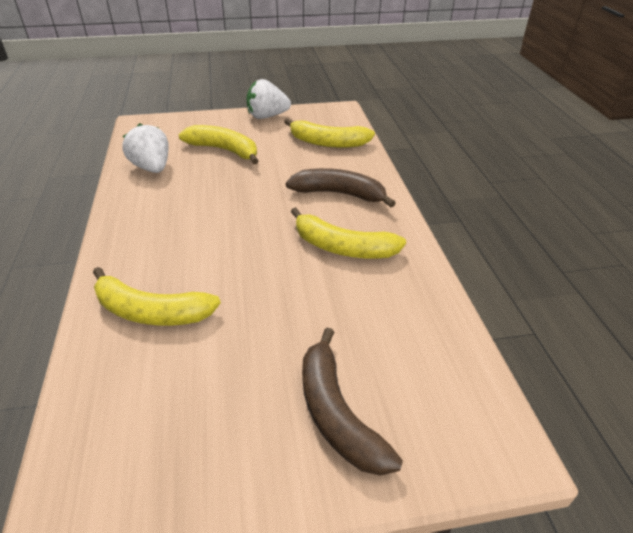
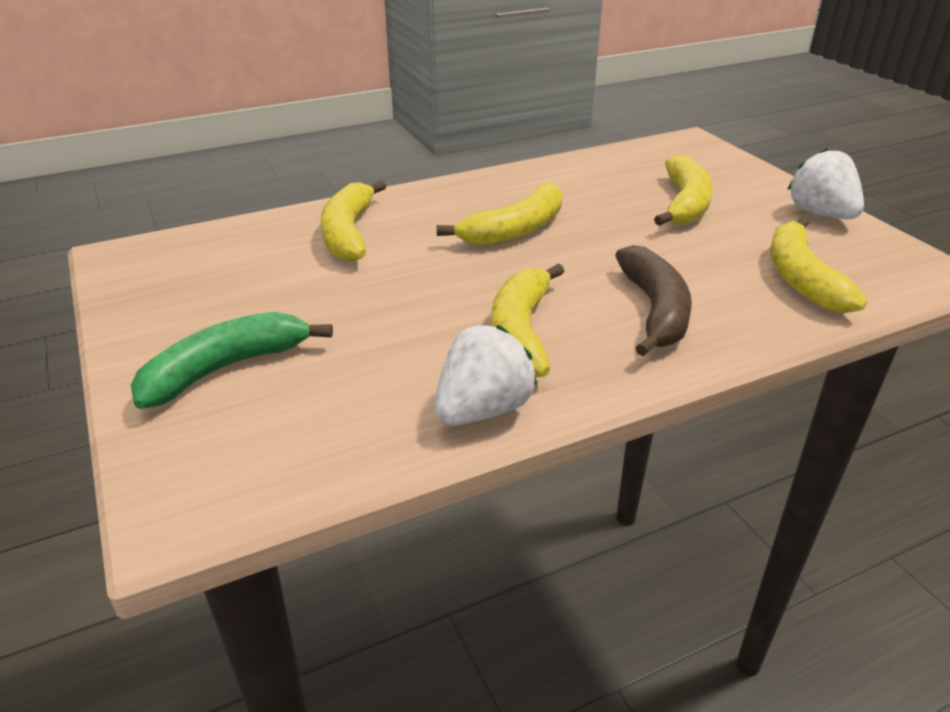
camera: 75 degrees right, 5 degrees down
white strawberry [123,123,169,173] -> white strawberry moved to [434,325,537,426]
brown banana [302,327,403,476] -> green banana [131,312,333,409]
none -> yellow banana [437,182,562,246]

